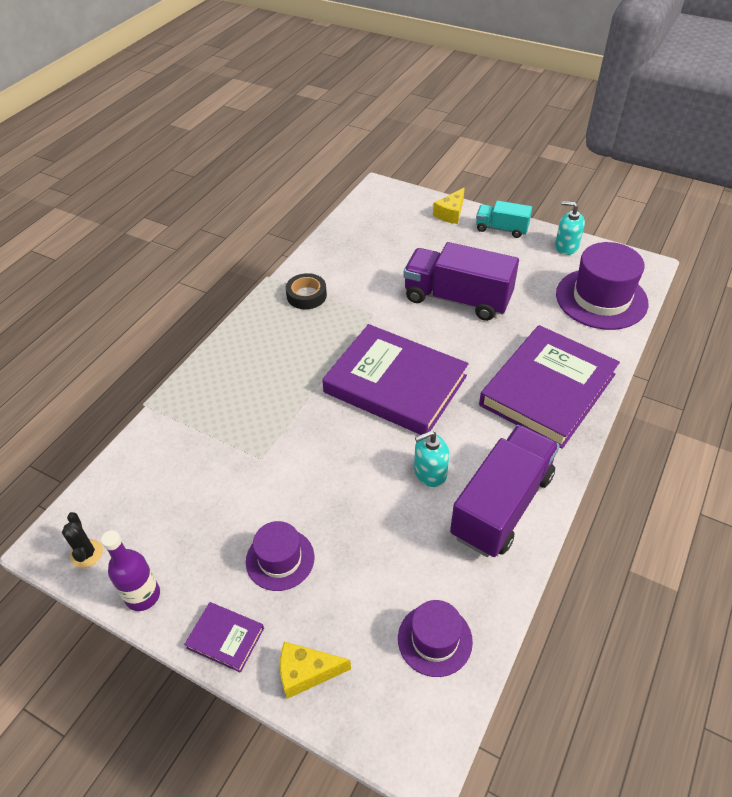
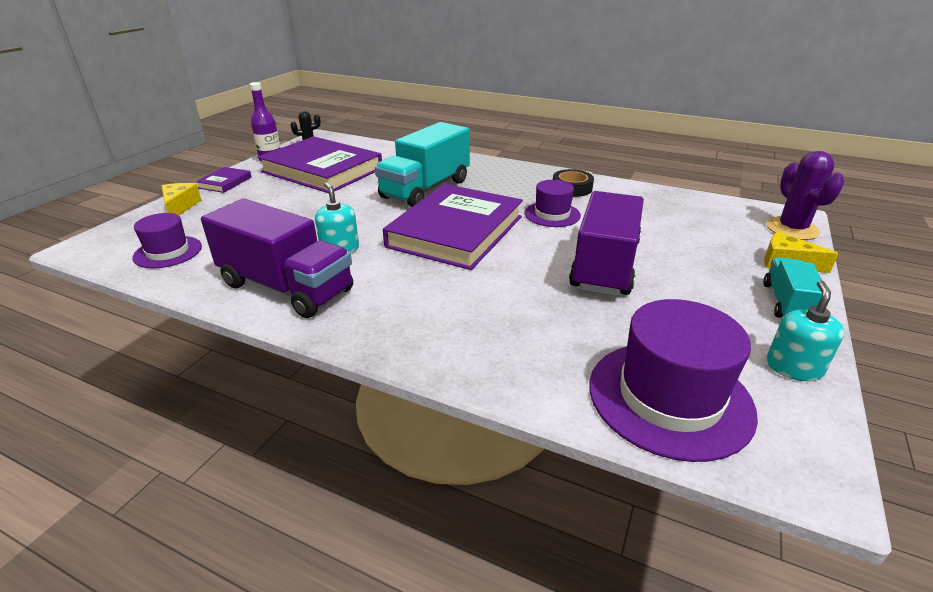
camera: 85 degrees right, 15 degrees down
purple hat [246,521,314,591] -> purple hat moved to [525,180,581,227]
purple book [479,325,620,449] -> purple book moved to [257,136,382,193]
none -> turquoise truck [375,122,470,207]
none -> purple cactus [766,151,845,240]

